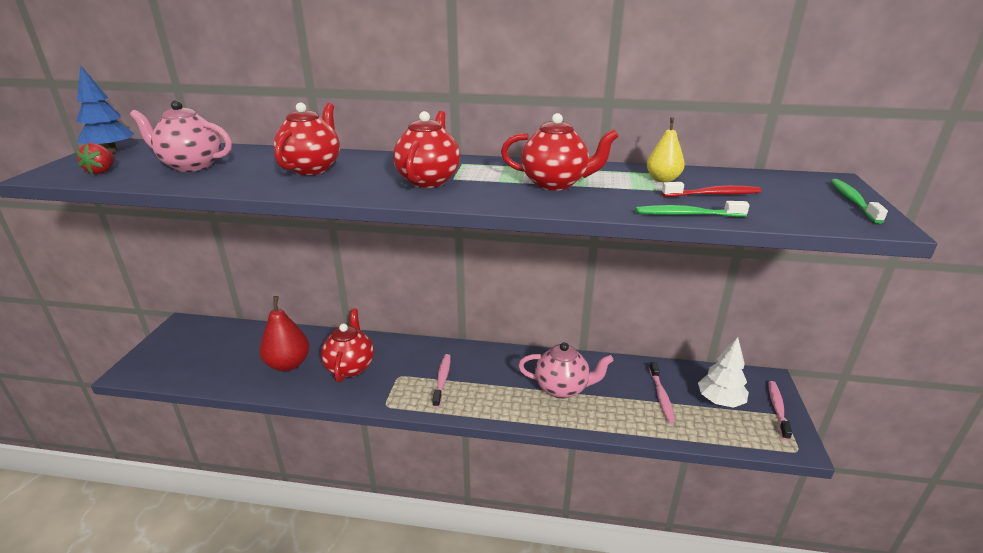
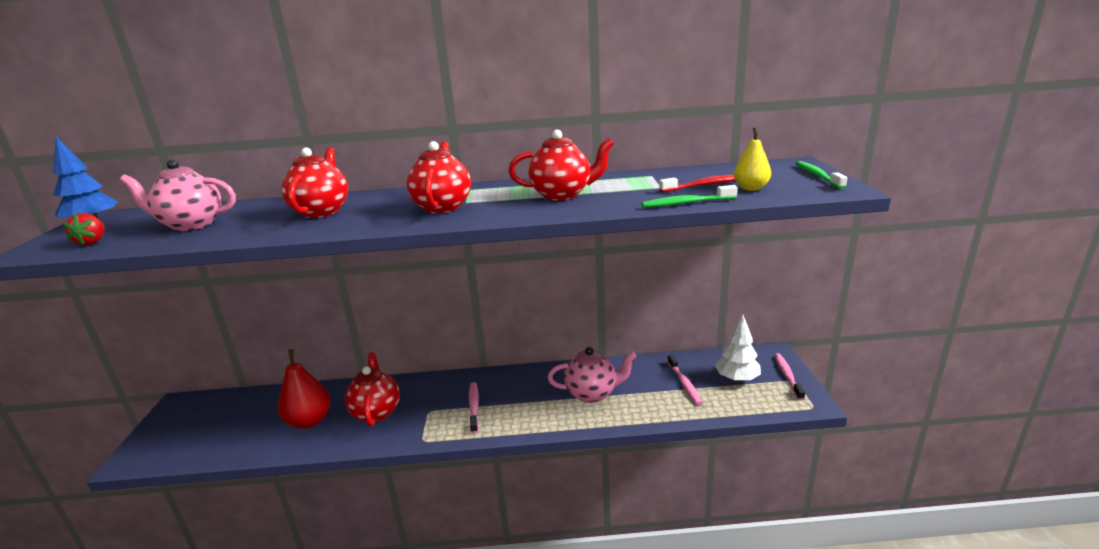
camera: 10 degrees left, 5 degrees down
yellow pear [647,118,685,182] -> yellow pear moved to [734,128,771,191]

